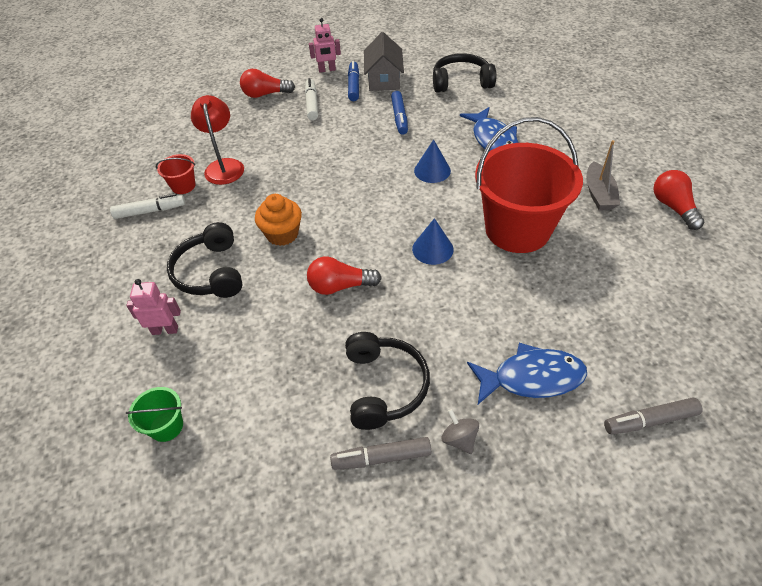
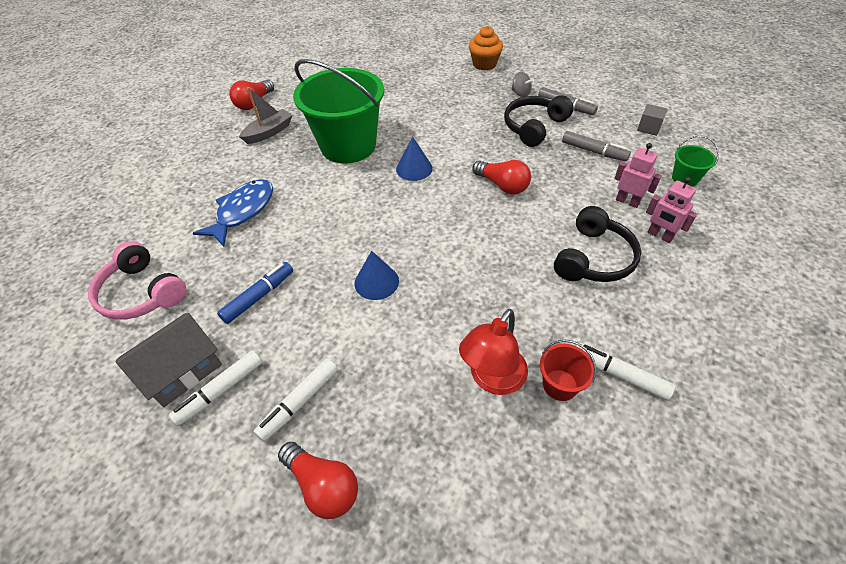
camera: 135 degrees left, 0 degrees up
orange cupcake [255,194,302,246] -> orange cupcake moved to [469,26,503,71]
pink robot [309,18,341,72] -> pink robot moved to [614,143,662,208]
blue marker [348,61,359,101] -> white marker [168,350,263,426]
blue cone [414,139,451,183] -> blue cone moved to [355,251,399,300]
black headphones [433,53,496,93] -> pink headphones [88,241,186,320]
grey spinning top [442,409,479,454] -> grey spinning top turned 60 degrees counterclockwise [511,72,534,97]
blue fish [467,343,587,404] -> none
red bucket [475,117,583,253] -> green bucket [293,59,384,163]
grey marker [604,397,702,434] -> grey marker moved to [562,131,631,162]
none -> grey cube [637,104,668,136]

